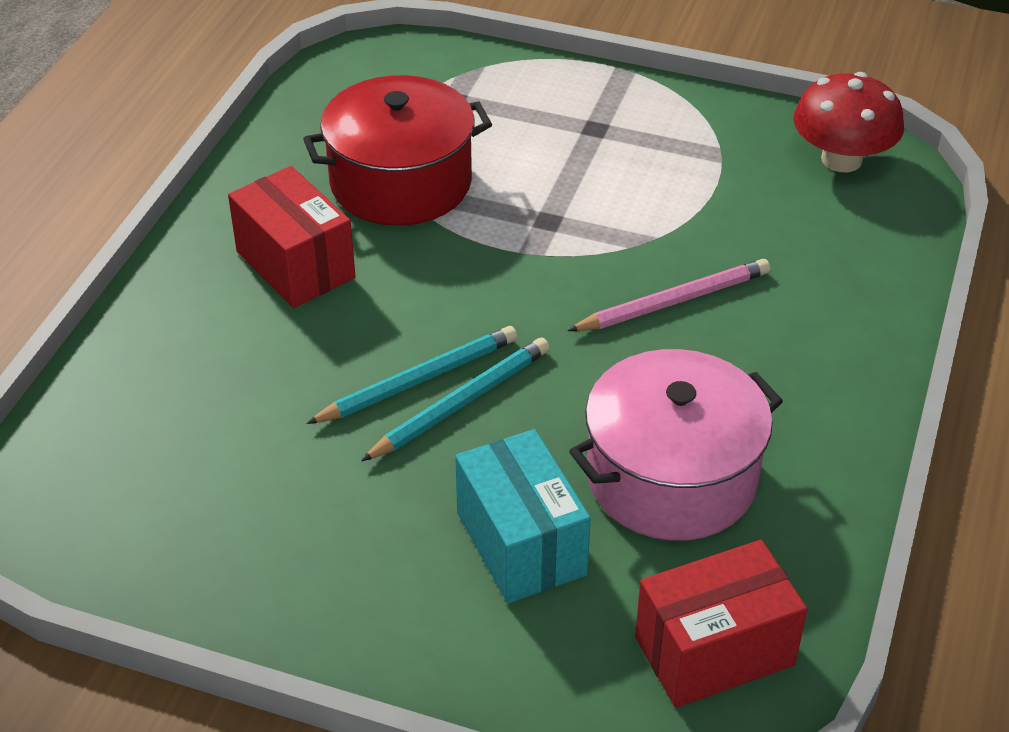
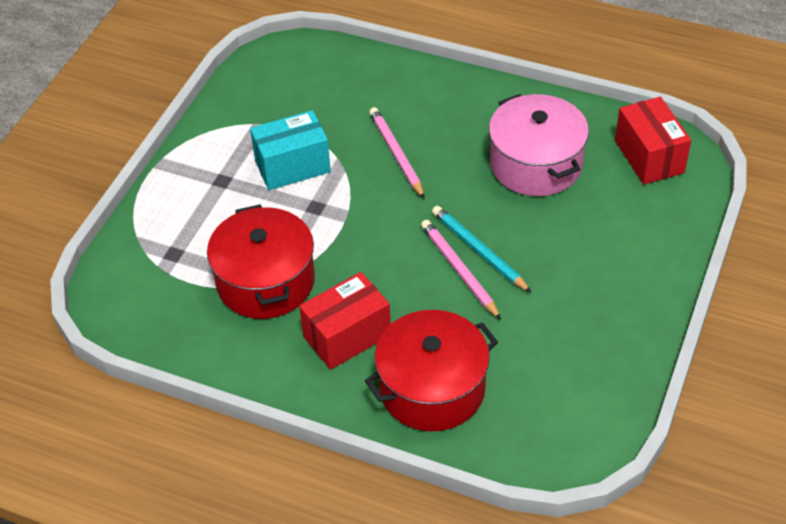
camera: 85 degrees left, 5 degrees up
turquoise pencil [306,326,517,424] -> pink pencil [421,220,501,320]
turquoise box [455,429,591,603] -> turquoise box moved to [250,110,331,190]
red mushroom [793,72,904,172] -> none
none -> red pot [365,310,498,431]

